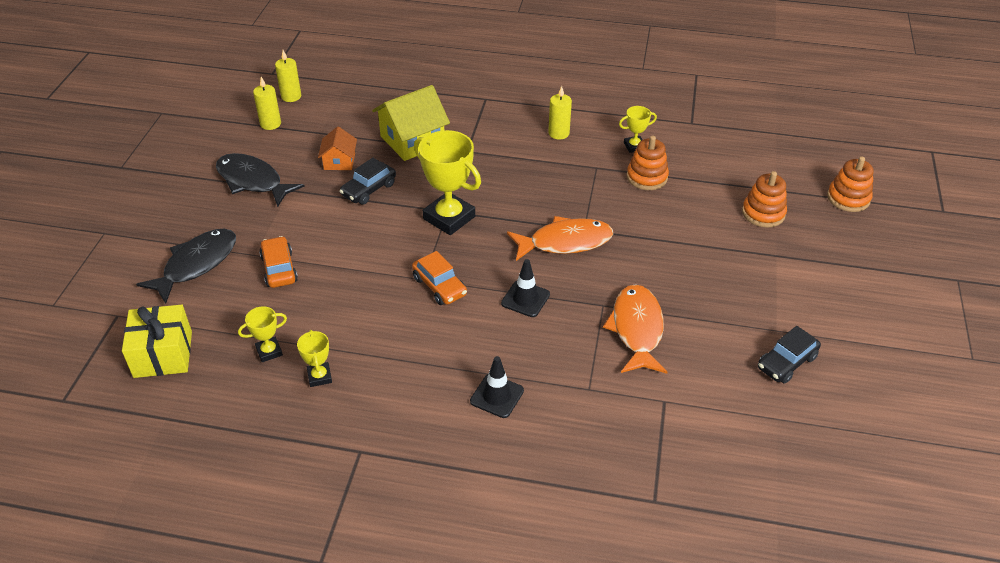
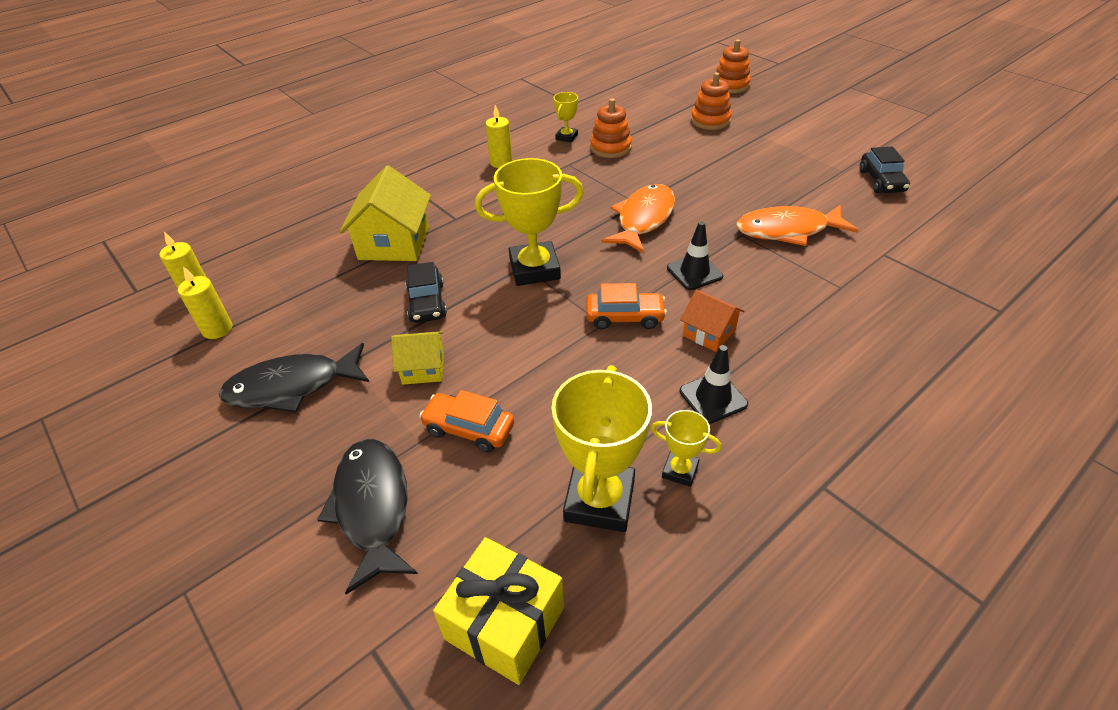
camera: 50 degrees left, 0 degrees up
yellow trophy [238,306,287,362] -> yellow trophy [551,365,652,532], size x2.01
orange house [318,126,357,170] -> orange house moved to [680,290,744,352]
black traffic cone [470,356,524,418] -> black traffic cone moved to [680,345,748,424]
orange fish [603,284,667,374] -> orange fish turned 45 degrees counterclockwise [736,205,859,246]
none -> yellow house [391,331,444,385]

